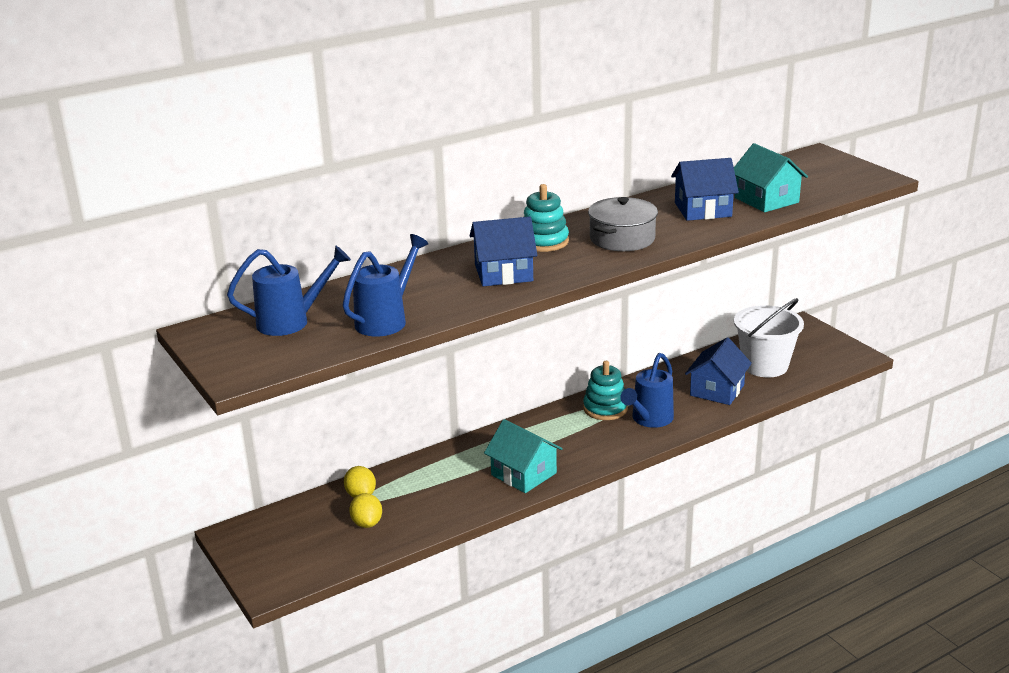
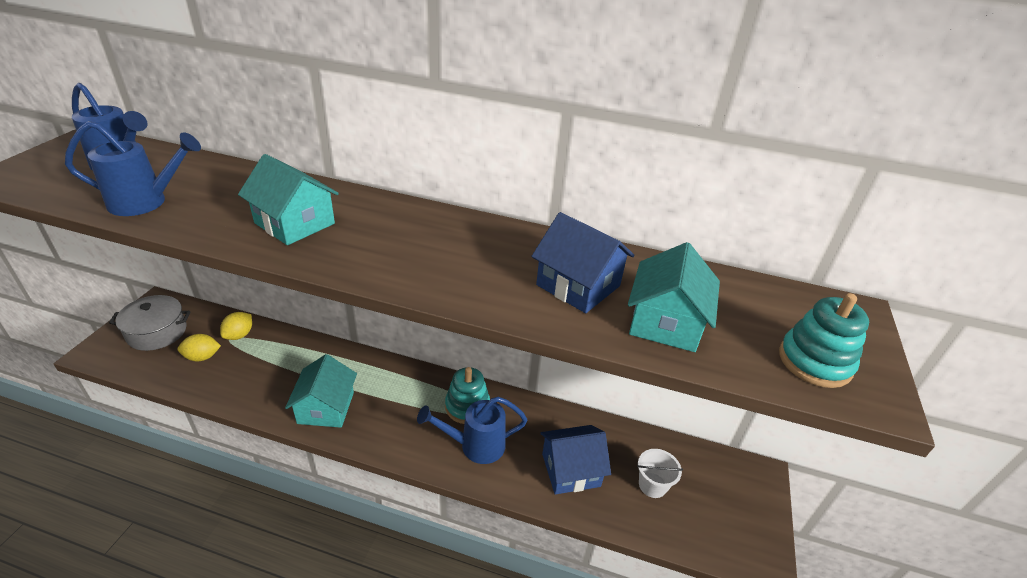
camera: 45 degrees right, 10 degrees up
yellow lemon [349,493,382,528] -> yellow lemon turned 45 degrees clockwise [178,334,221,362]
blue house [470,217,537,286] -> turquoise house [238,154,339,245]
turquoise stacking toy [524,184,569,252] -> turquoise stacking toy moved to [779,293,869,388]
grey pot [588,197,658,251] -> grey pot moved to [109,295,190,351]
white bucket [734,298,804,377] -> white bucket [637,449,683,498], size x0.53

